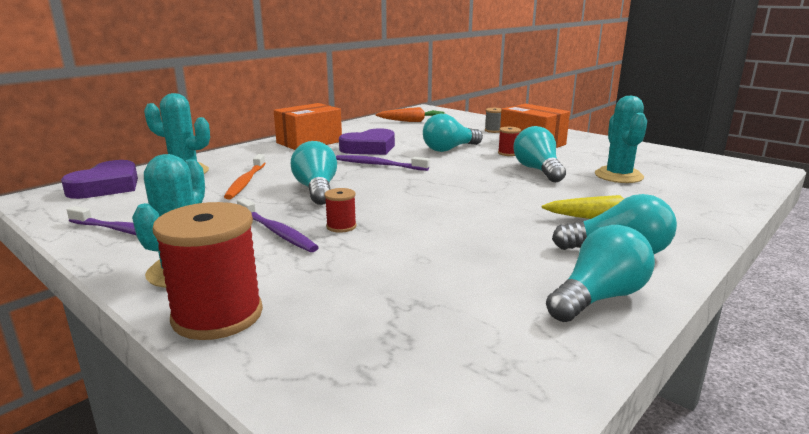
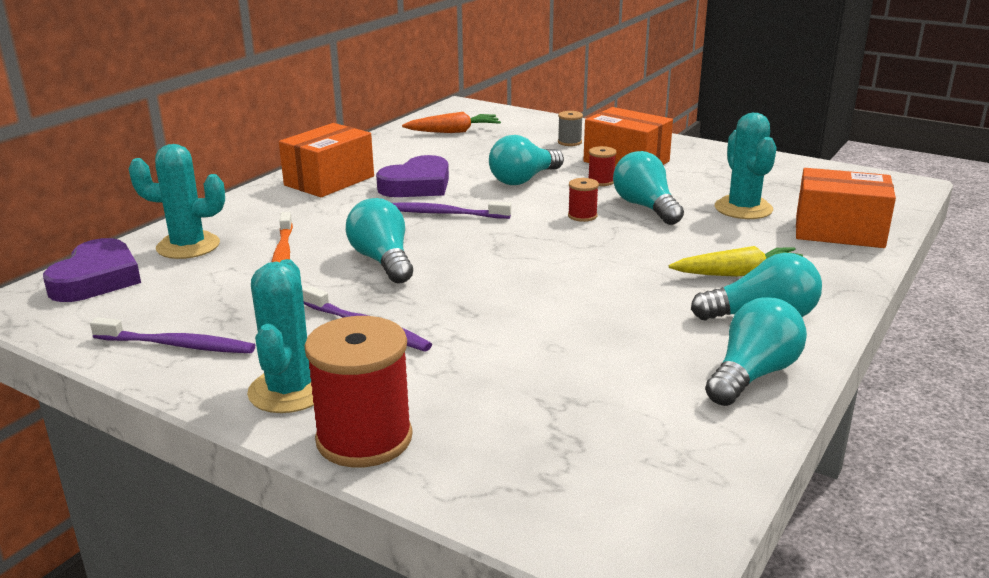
camera: 10 degrees left, 5 degrees up
red spool [324,188,357,233] -> red spool moved to [568,178,599,222]
none -> orange box [796,168,896,248]

